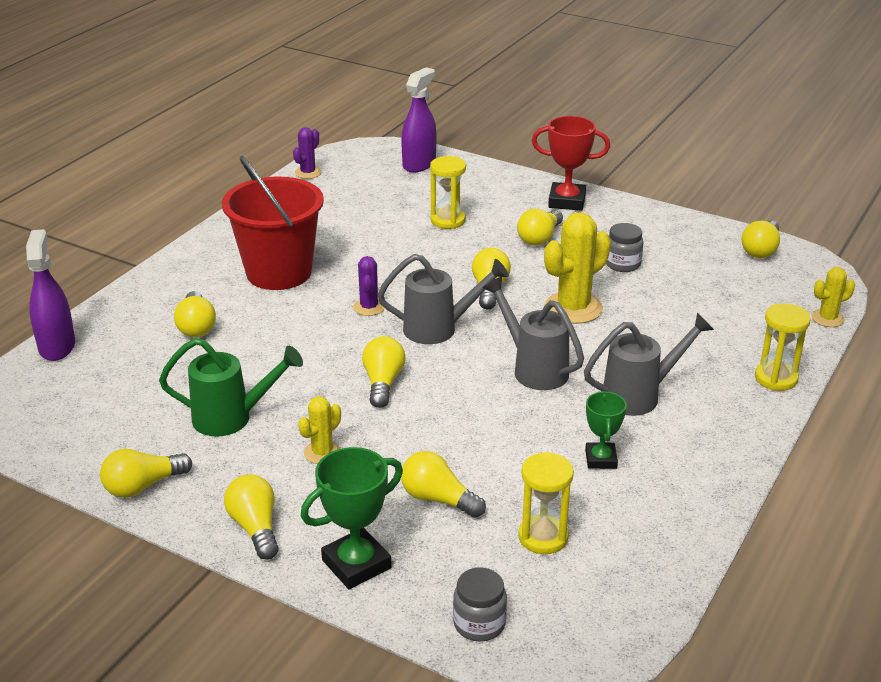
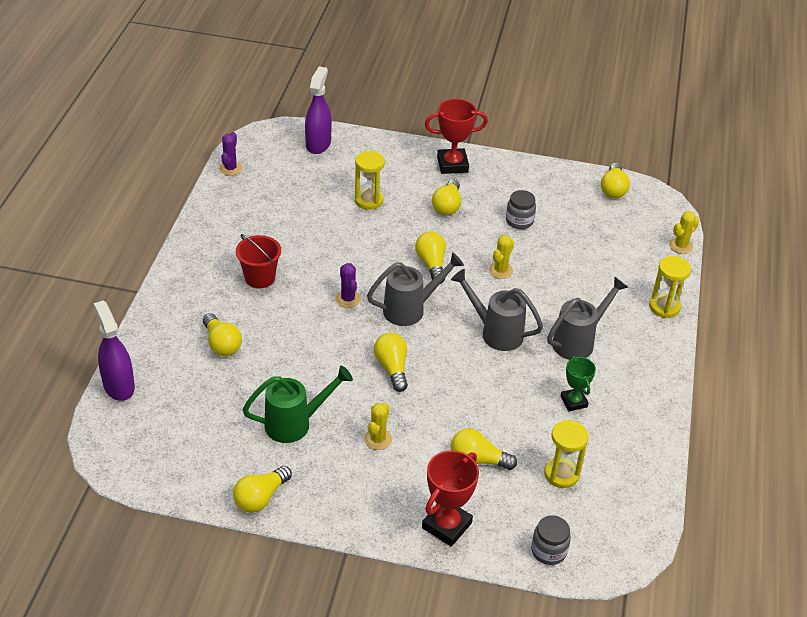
camera: 20 degrees left, 10 degrees up
red bucket [222,156,324,290] -> red bucket [236,234,281,288], size x0.56
yellow light bulb [224,474,279,560] -> none
green trophy [300,447,403,589] -> red trophy [422,450,479,547]
yellow cactus [544,212,611,324] -> yellow cactus [489,235,514,279], size x0.55

